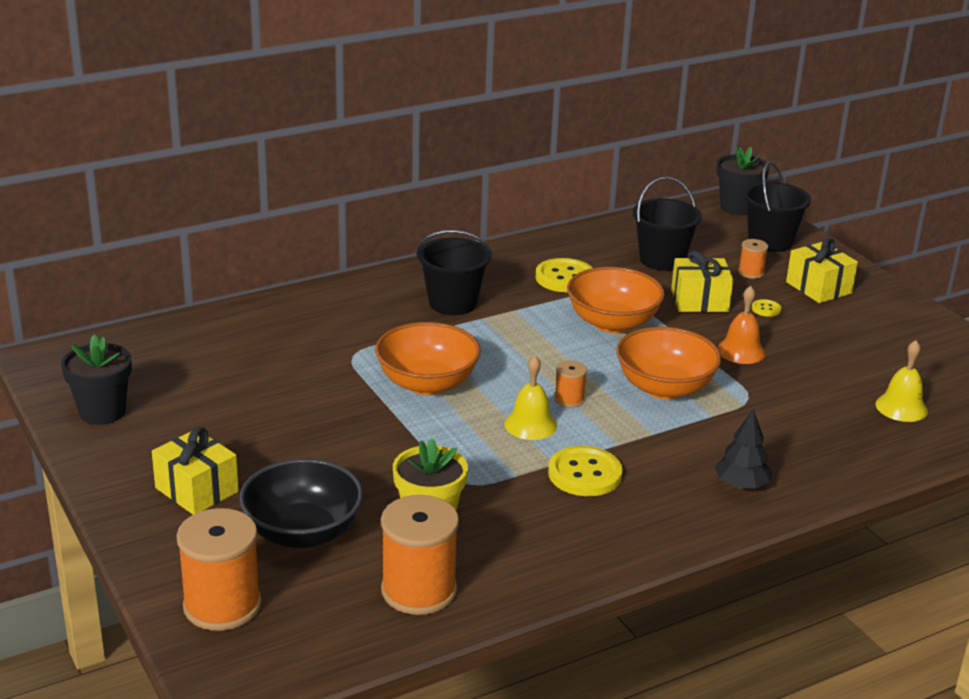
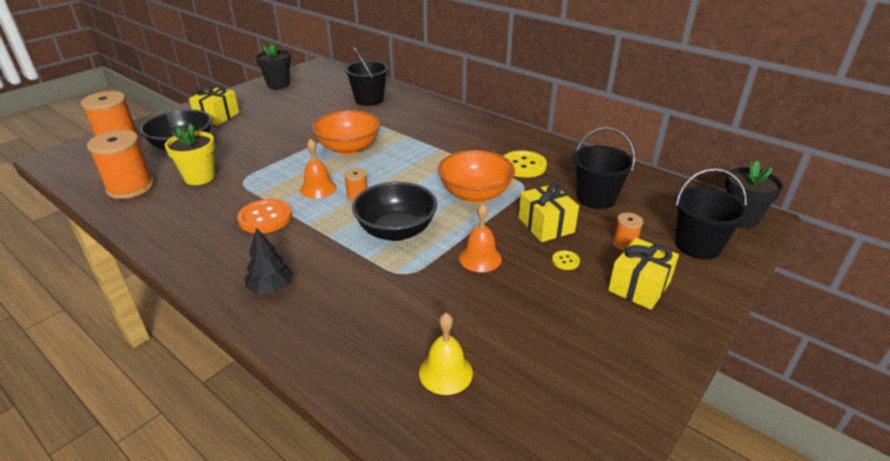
camera: 70 degrees right, 5 degrees up
black bucket [416,230,492,315] -> black bucket moved to [344,47,389,106]
yellow bell [504,356,557,440] -> orange bell [300,139,337,199]
yellow button [548,446,623,496] -> orange button [237,199,292,233]
orange bowl [616,327,721,399] -> black bowl [352,182,437,241]

